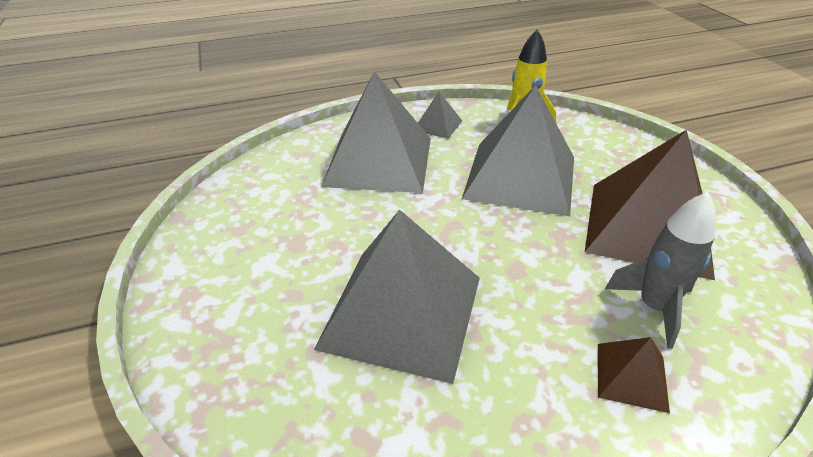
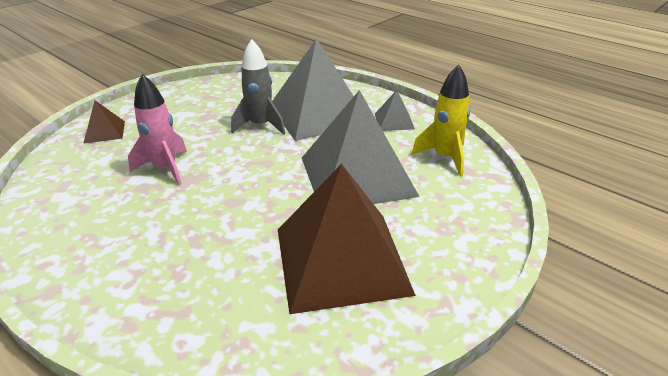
camera: 60 degrees right, 5 degrees down
grey pyramid [314,210,480,384] -> pink rocket [128,74,187,185]
brown pyramid [598,337,670,413] -> brown pyramid moved to [83,100,125,144]
grey rocket [605,192,716,349] -> grey rocket moved to [231,39,285,135]

